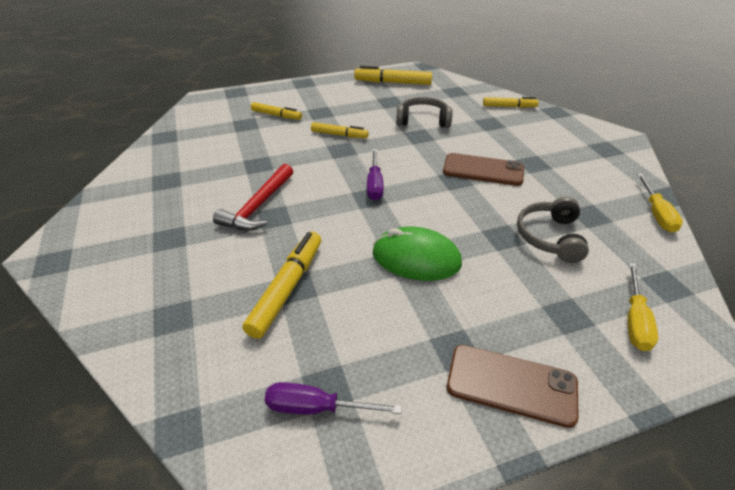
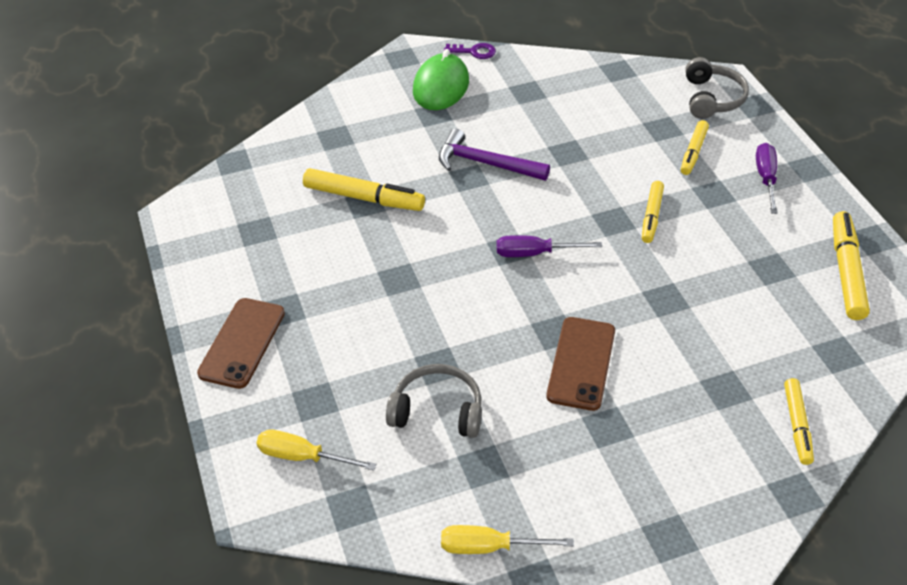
camera: 90 degrees right, 5 degrees up
red hammer [213,164,293,231] -> purple hammer [439,128,550,181]
purple screwdriver [265,382,402,414] -> purple screwdriver moved to [756,143,778,214]
green mouse [373,227,462,281] -> green mouse moved to [413,49,469,110]
grey headphones [396,97,453,128] -> grey headphones moved to [685,57,749,119]
none -> purple key [444,43,496,59]

